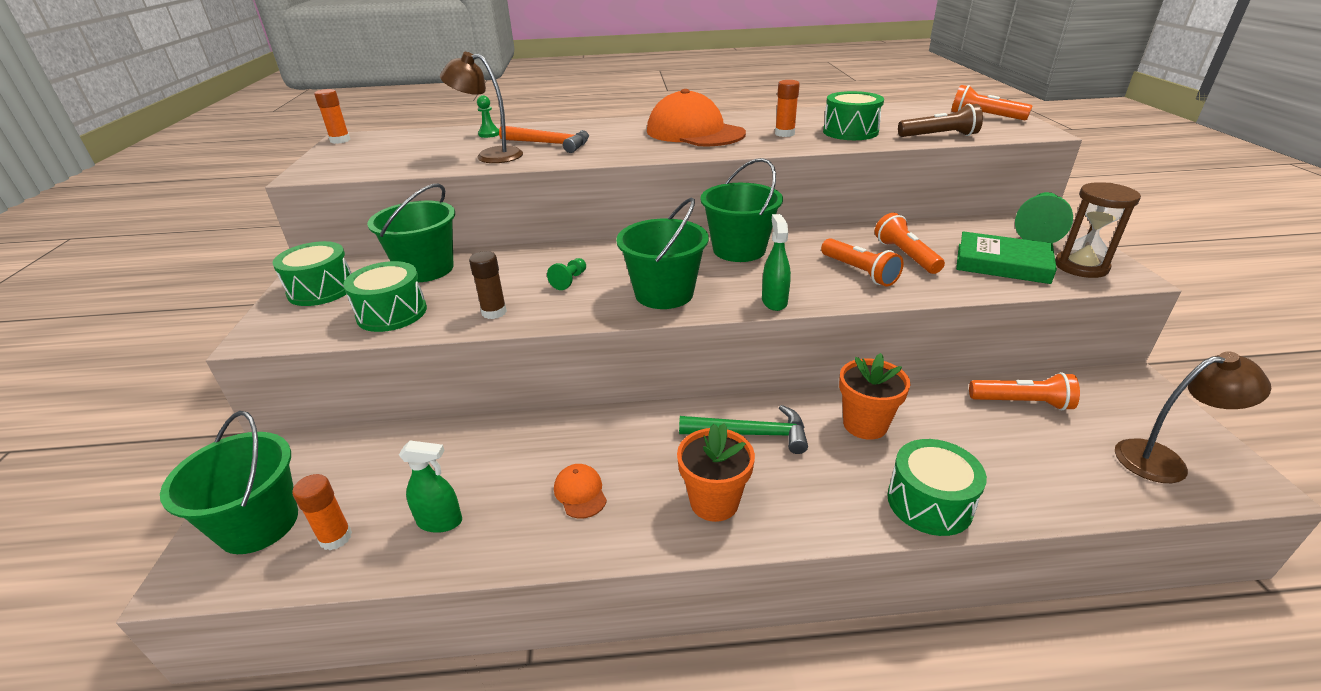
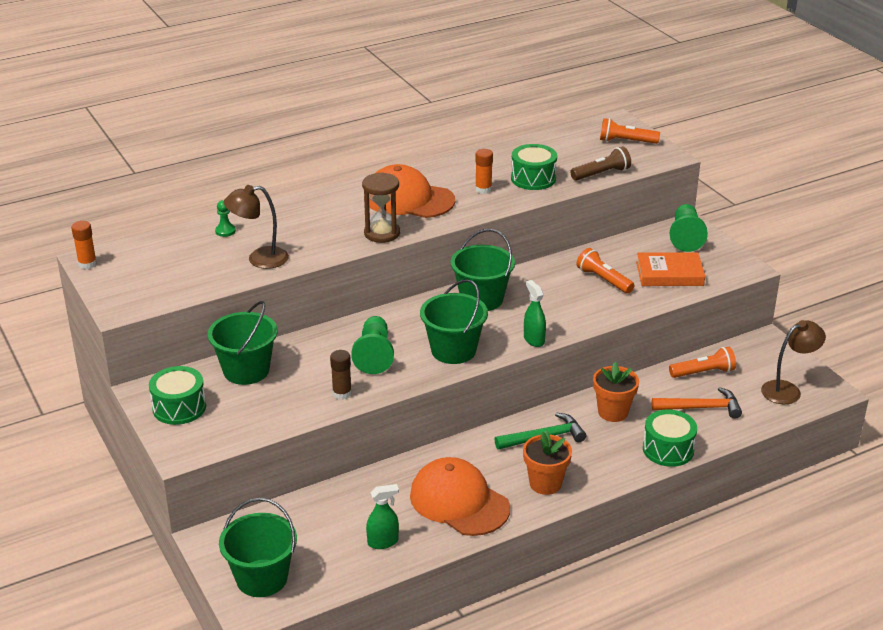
camera: 25 degrees left, 0 degrees up
orange glue stick [292,474,352,550] -> none
green drum [343,261,427,332] -> none
orange hammer [499,126,589,153] -> orange hammer moved to [651,387,742,419]
green pawn [547,258,586,290] -> green pawn [351,316,394,374], size x1.96
orange cap [554,464,607,519] -> orange cap [410,457,510,536], size x2.38
orange flashlight [821,238,904,287] -> none
green book [956,231,1057,284] -> orange book [636,252,705,286]
brown hourglass [1055,182,1141,278] -> brown hourglass moved to [362,173,400,243]

